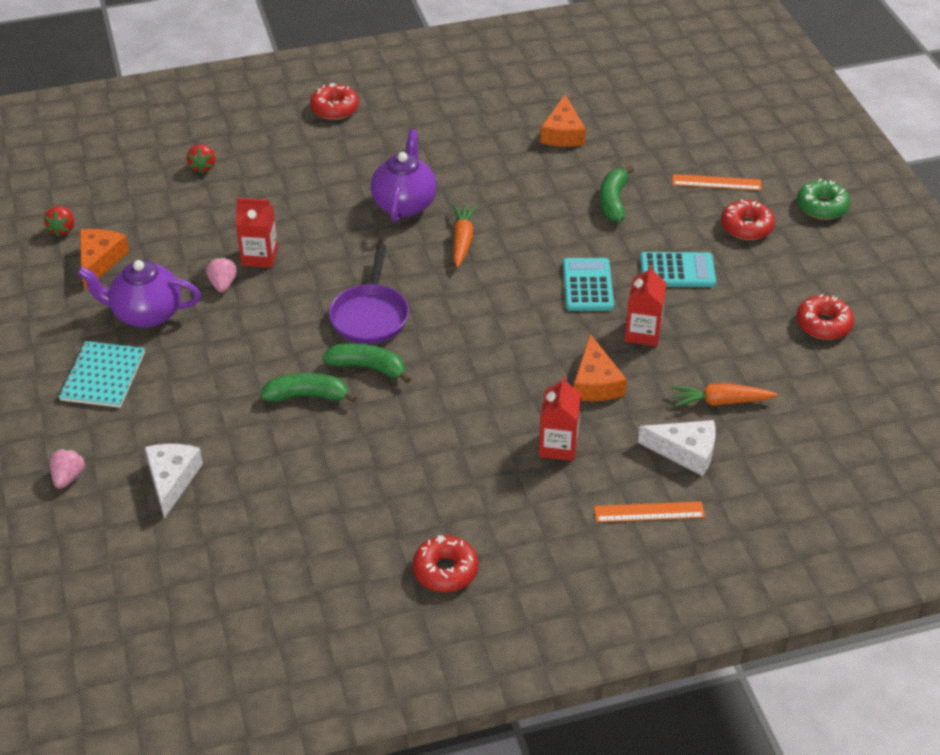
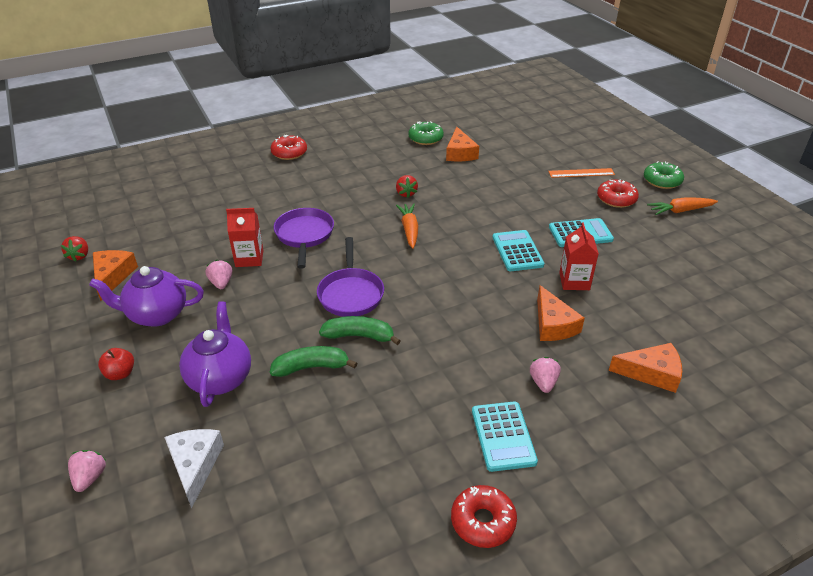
camera: 10 degrees left, 5 degrees down
turquoise notebook [59,341,145,408] -> red apple [98,348,134,380]
red strawberry [187,144,216,174] -> red strawberry moved to [396,175,418,198]
purple teapot [370,130,437,222] -> purple teapot moved to [179,301,251,407]
red carton [539,376,581,461] -> pink strawberry [530,357,561,393]
orange ruler [594,501,705,522] -> none
green banana [600,166,634,222] -> none
white cheese [638,420,716,476] -> orange cheese [609,343,682,393]
orange carrot [671,383,778,407] -> orange carrot moved to [647,197,718,215]
red donut [796,294,854,340] -> none
none -> purple pan [274,208,334,269]
none -> green donut [408,121,444,145]
none -> turquoise calculator [472,401,538,472]

